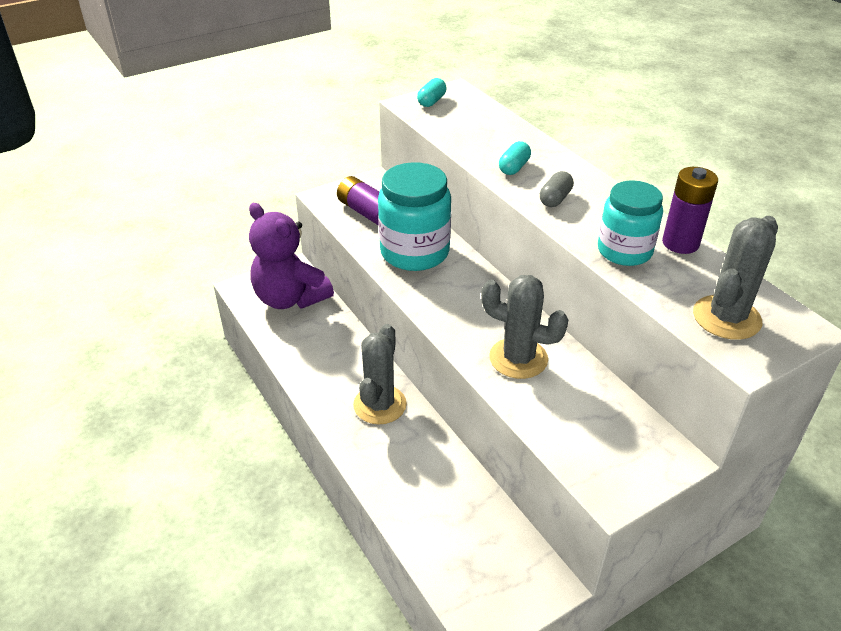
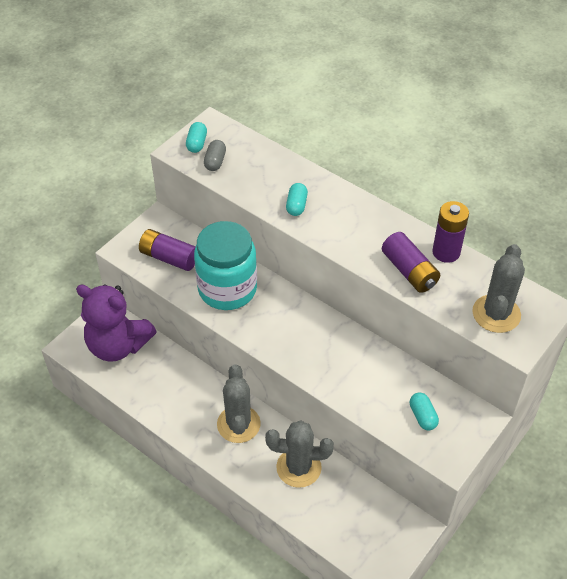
camera: 20 degrees left, 10 degrees up
grey cactus [481,275,568,379] -> grey cactus moved to [265,420,334,488]
grey capsule [540,171,574,207] -> grey capsule moved to [204,140,226,171]
turquoise jar [598,181,663,266] -> purple battery [382,232,440,293]
none -> turquoise capsule [410,392,439,431]

